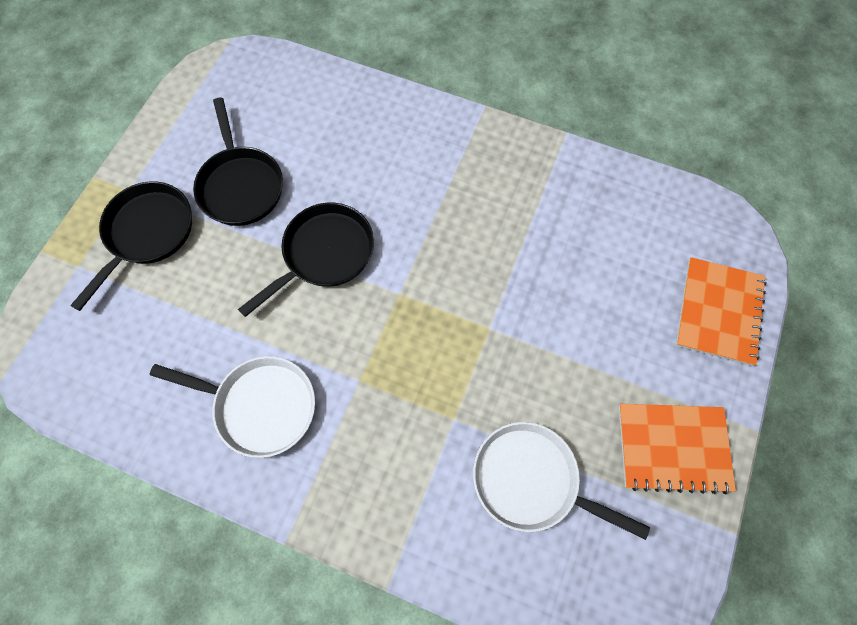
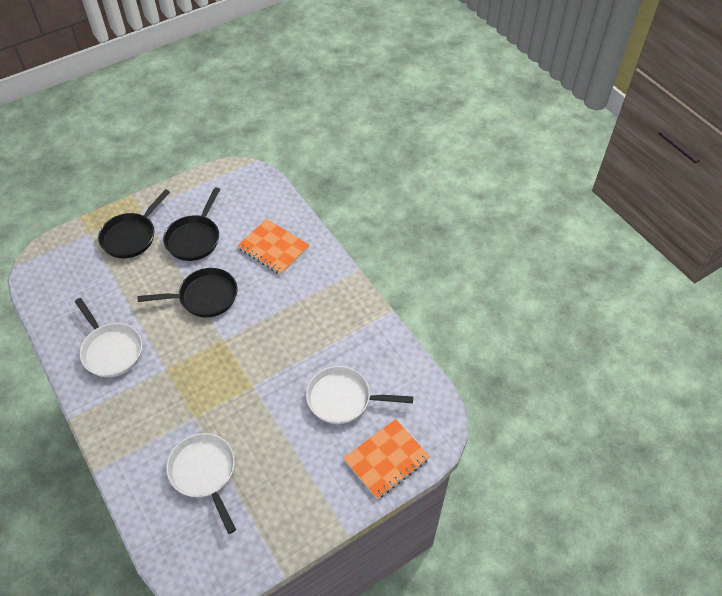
camera: 35 degrees right, 15 degrees down
black pan [70,181,192,311] -> black pan turned 150 degrees clockwise [98,189,170,258]
orange notebook [619,404,736,495] -> orange notebook moved to [237,219,309,275]
none -> white pan [306,366,413,424]

